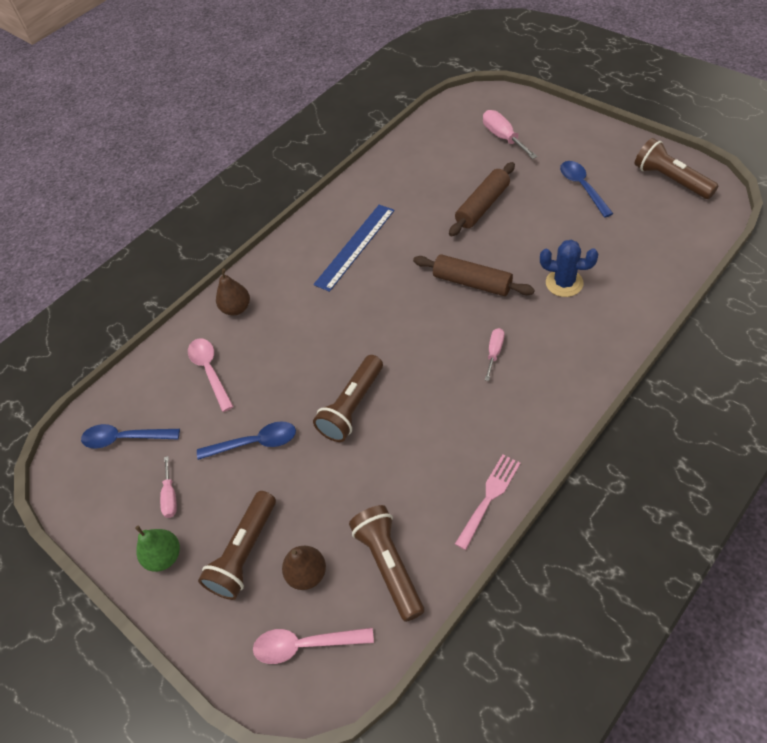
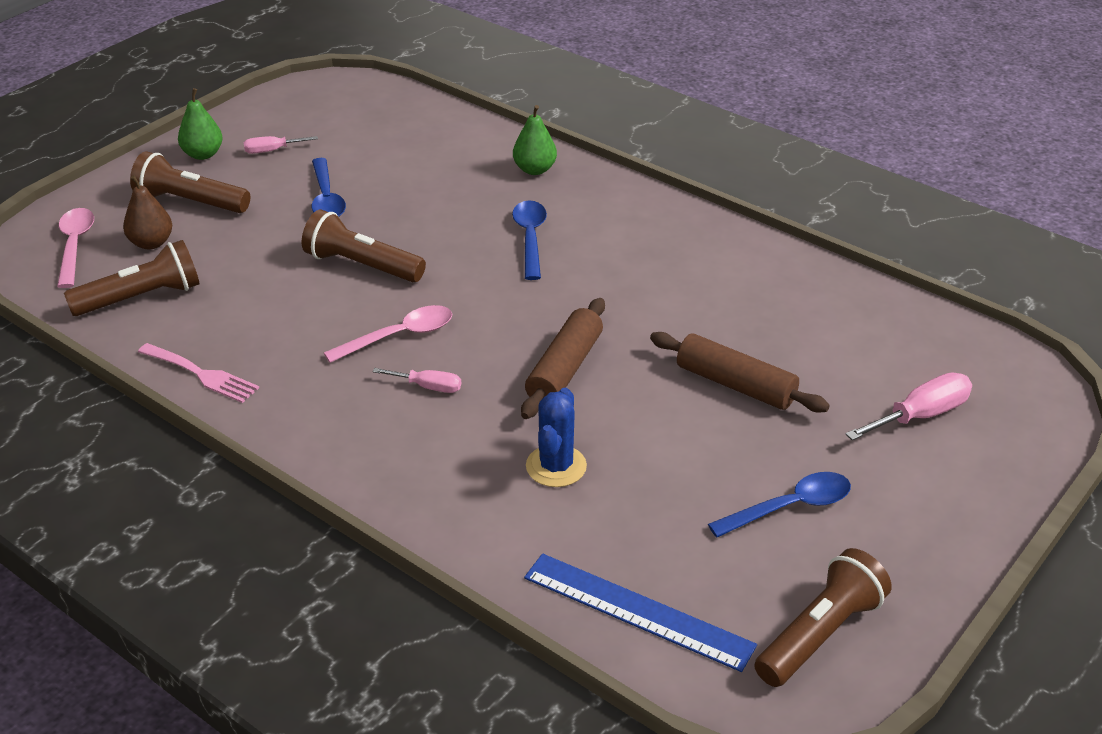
camera: 80 degrees right, 15 degrees down
blue spoon [81,424,180,448] -> blue spoon moved to [512,200,547,280]
pink spoon [188,338,234,412] -> pink spoon moved to [324,305,452,363]
brown pear [216,269,250,316] -> green pear [513,105,557,175]
blue ruler [313,205,395,292] -> blue ruler moved to [524,553,757,672]

